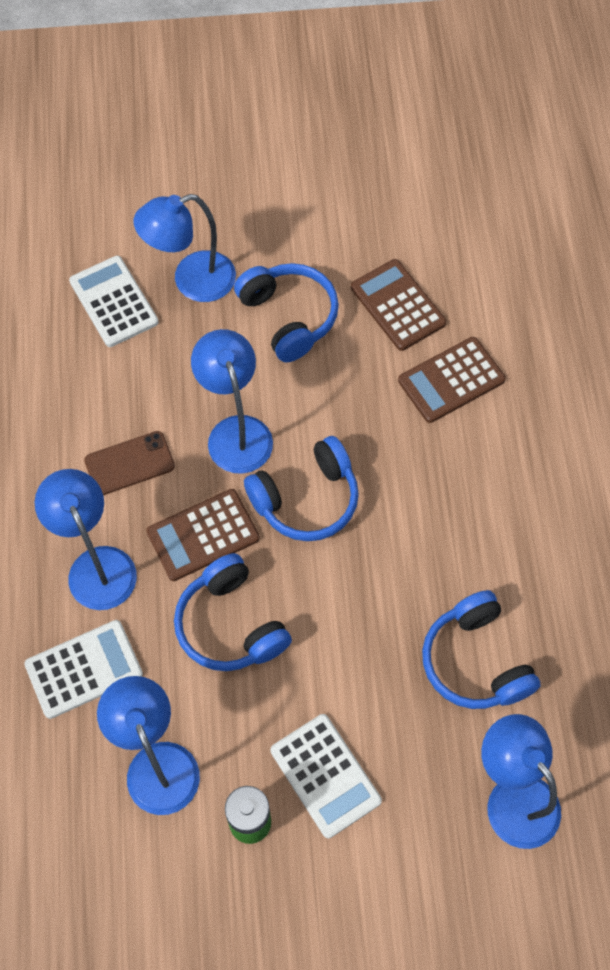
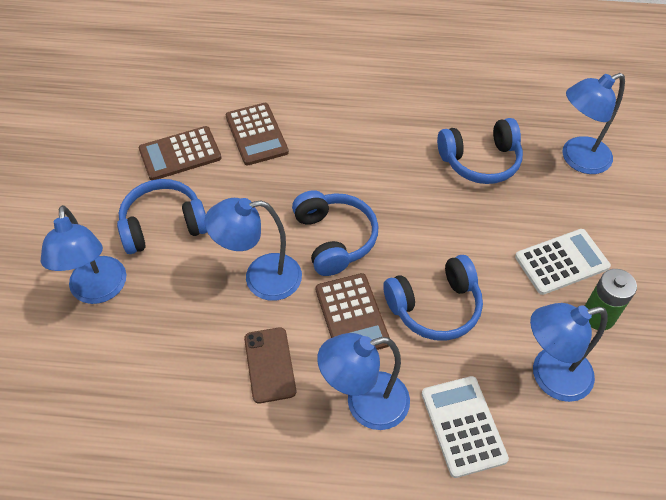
camera: 80 degrees left, 10 degrees down
white calculator [69,256,159,347] -> none

